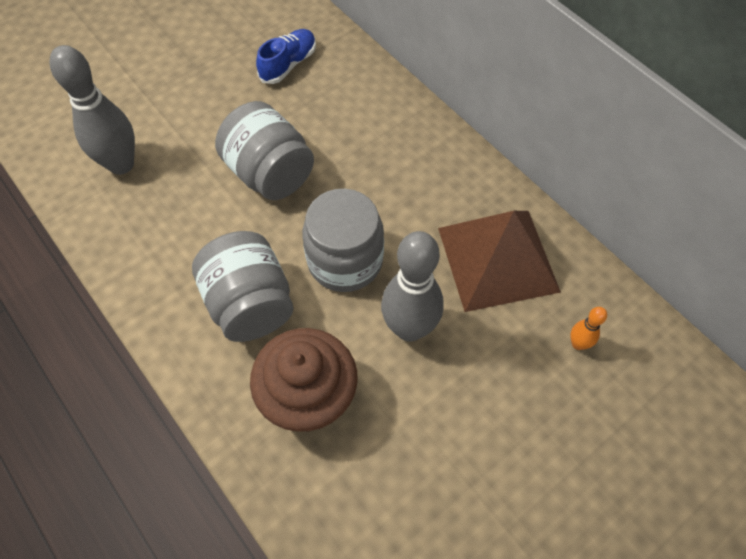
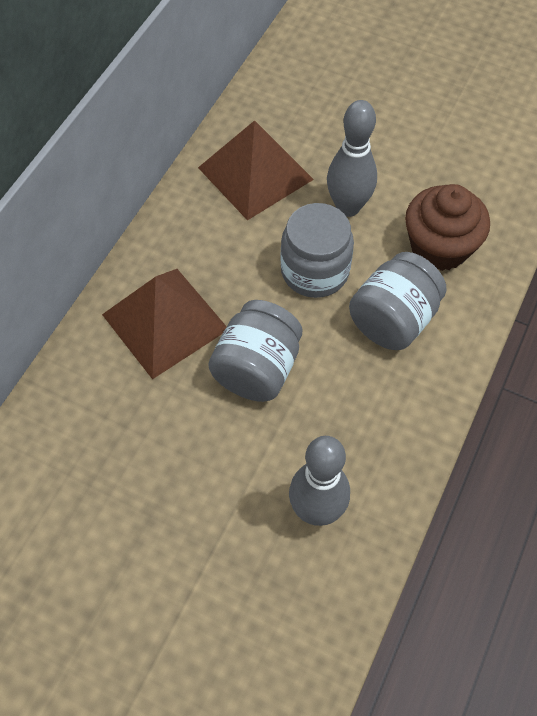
camera: 115 degrees left, 0 degrees up
blue shoe [256,29,316,84] -> none
orange bowling pin [570,307,607,350] -> none
none -> brown pyramid [102,269,227,379]

